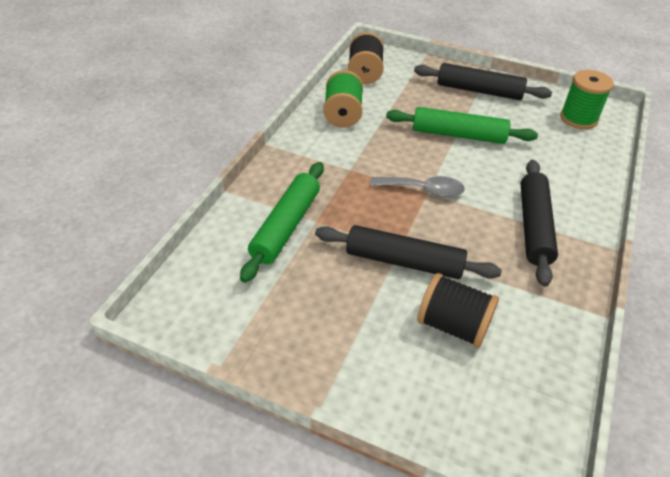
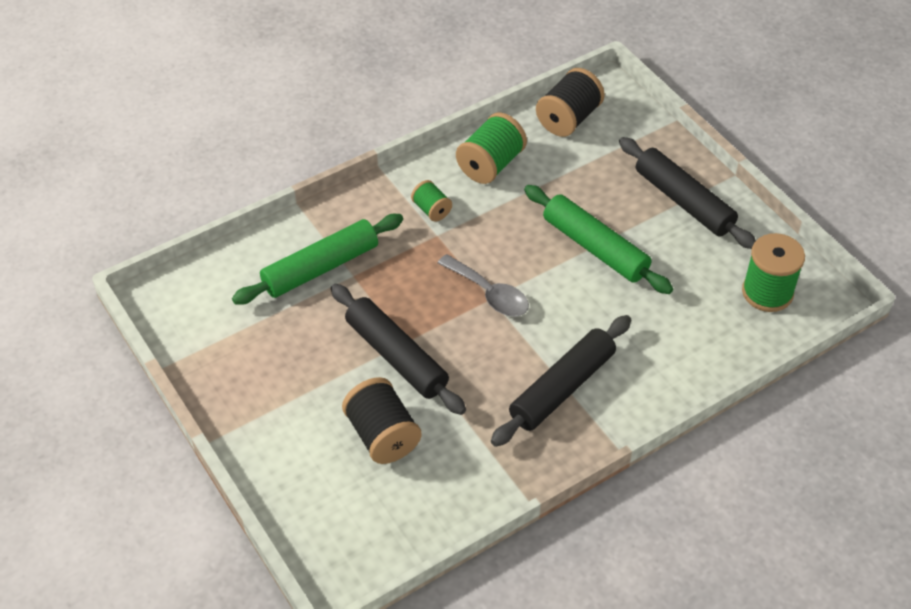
camera: 35 degrees right, 5 degrees up
none -> green spool [411,180,452,222]

